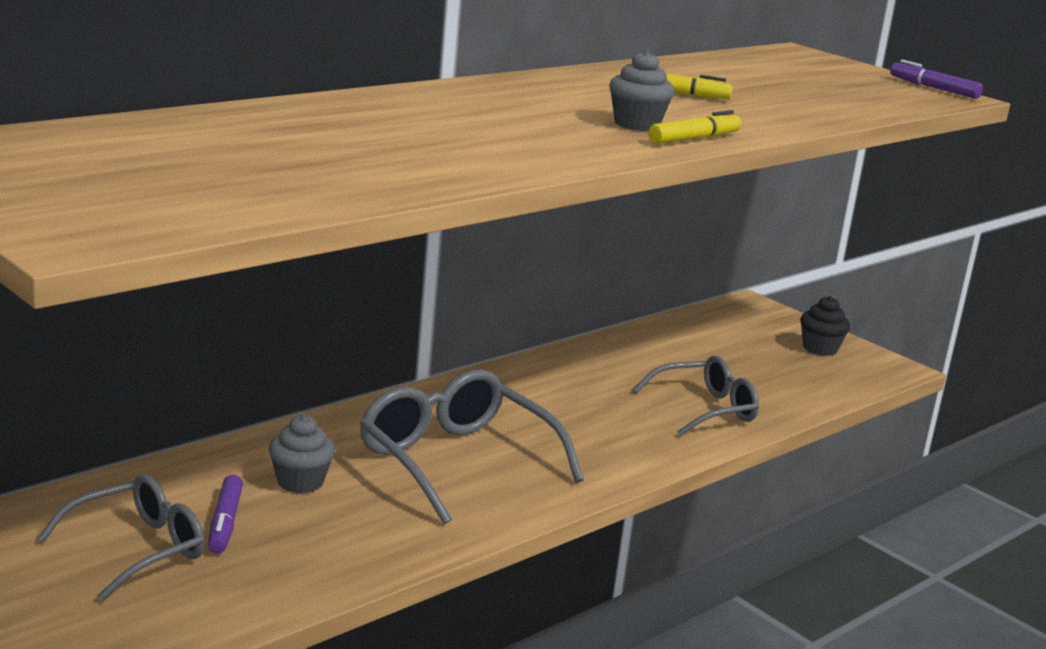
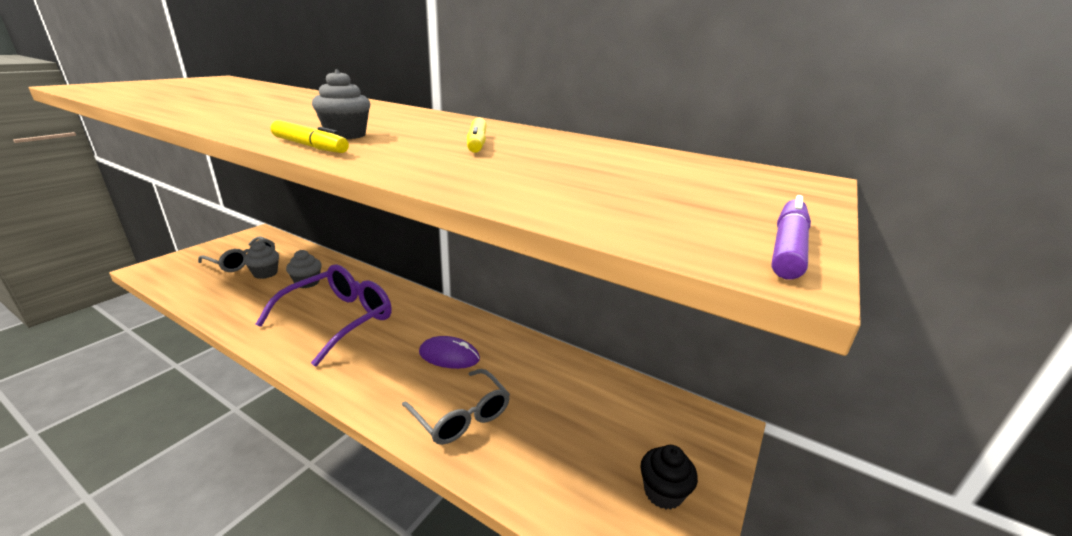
camera: 75 degrees right, 5 degrees up
purple marker [208,474,243,554] -> grey cupcake [244,241,279,279]
grey glasses [360,369,584,524] -> purple glasses [255,264,392,366]
none -> purple mouse [419,336,480,369]

